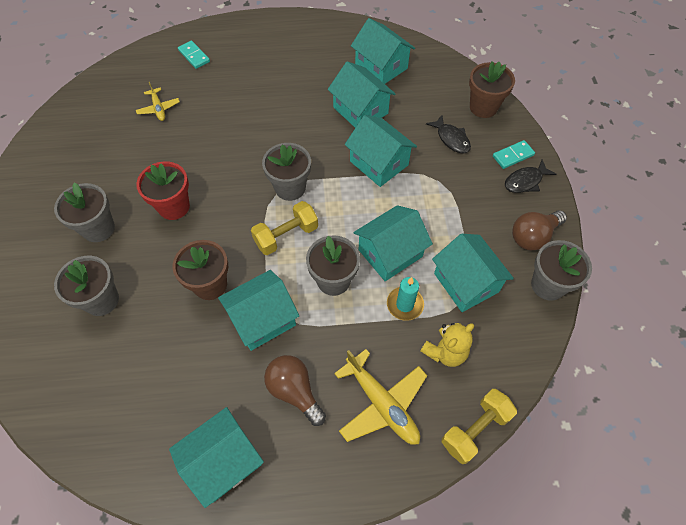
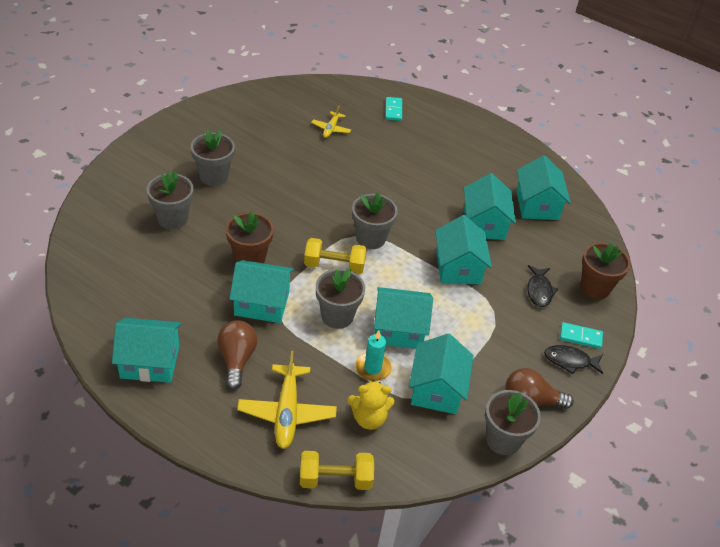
camera: 35 degrees right, 15 degrees down
red flower pot [136,161,190,220] -> none

